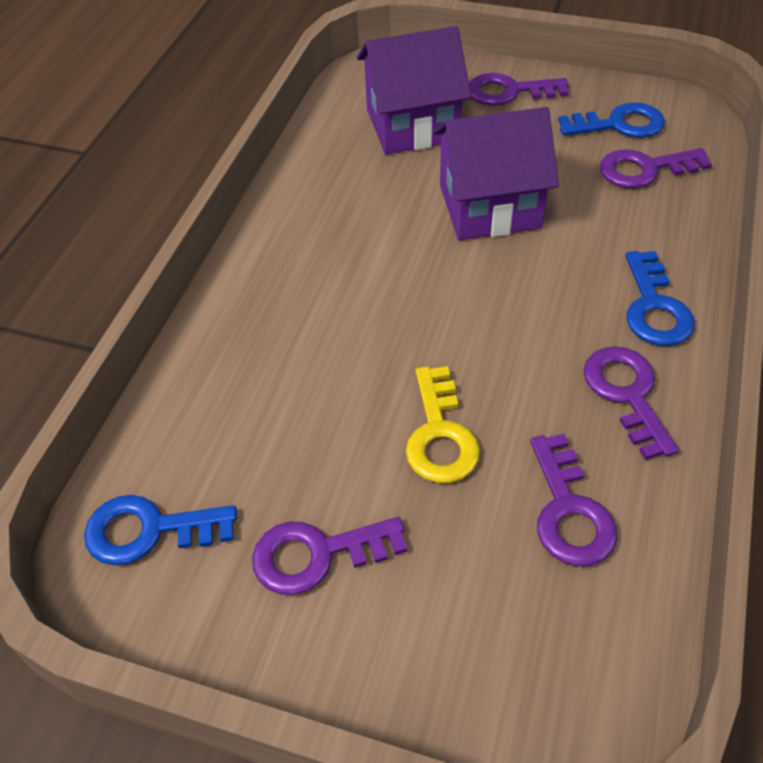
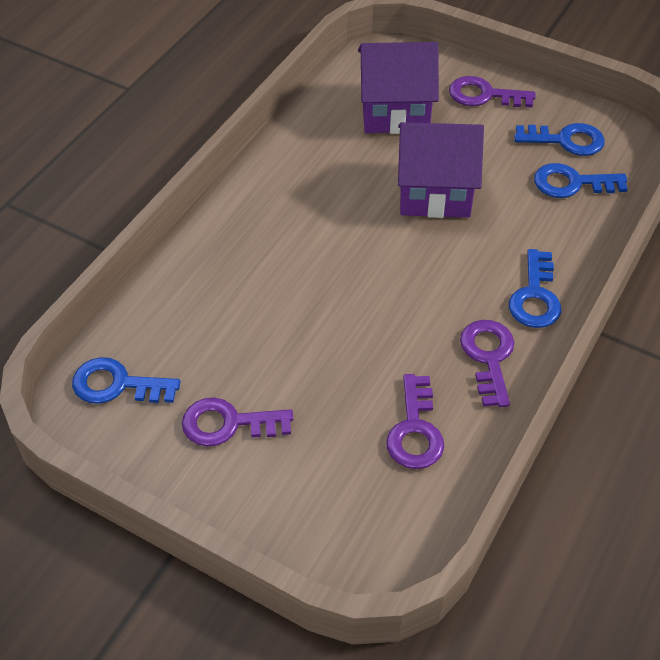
camera: 10 degrees right, 0 degrees up
yellow key [406,366,480,483] -> none
purple key [600,148,712,188] -> blue key [534,163,628,198]

